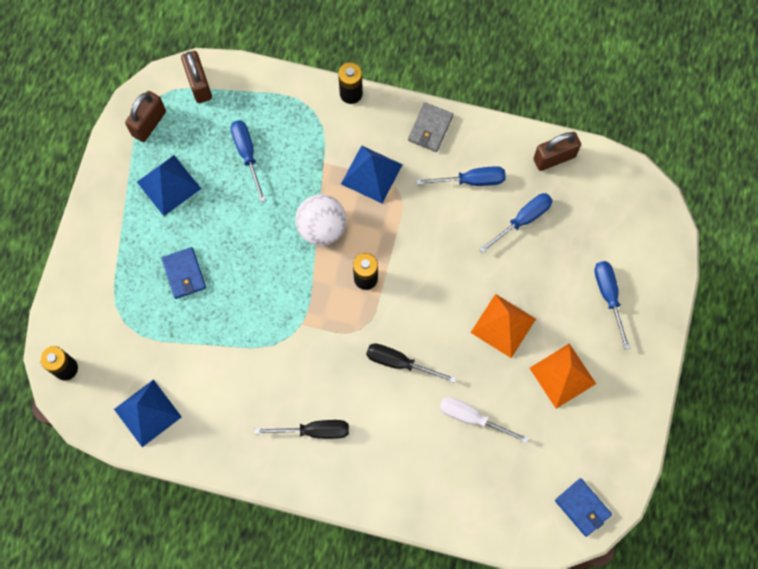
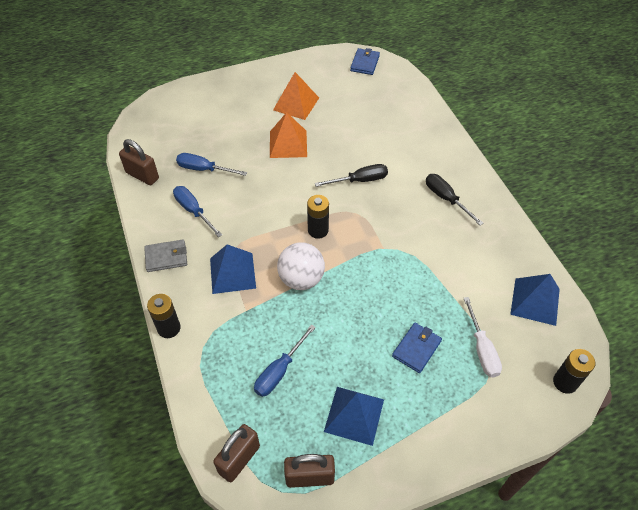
camera: 125 degrees left, 20 degrees down
black screwdriver [366,343,456,383] -> black screwdriver turned 90 degrees counterclockwise [315,164,388,187]
white screwdriver [440,397,529,443] -> white screwdriver moved to [464,297,502,377]
blue screwdriver [594,261,630,350] -> none

